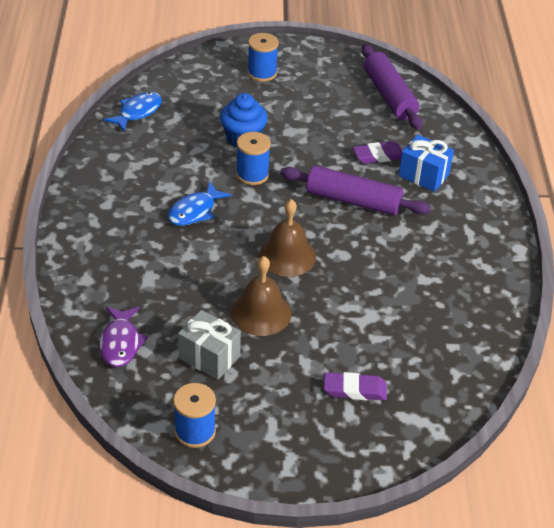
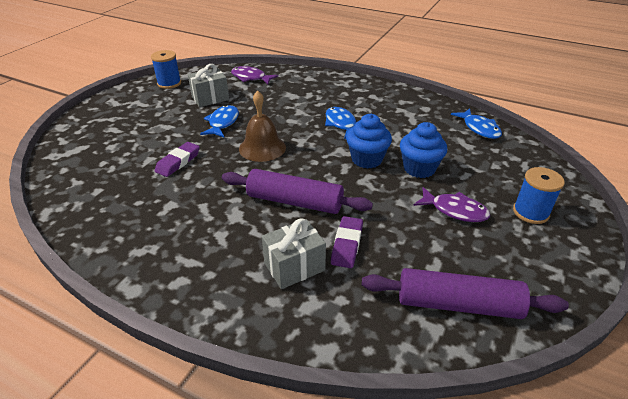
camera: 120 degrees right, 5 degrees down
brown bell [231,256,291,336] -> blue fish [200,105,239,137]
blue spool [236,132,271,185] -> blue cupcake [346,114,392,169]
purple rolling pin [280,166,431,215] -> purple rolling pin turned 60 degrees clockwise [222,169,373,214]
purple eraser [324,372,387,400] -> purple eraser moved to [155,142,200,177]
blue gift [399,135,454,192] -> grey gift [262,218,326,289]
none -> purple fish [413,187,490,222]

